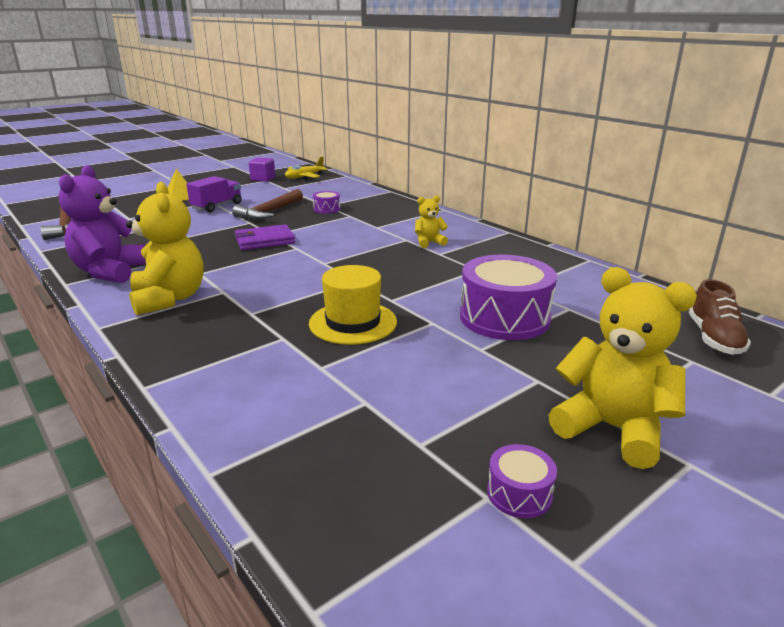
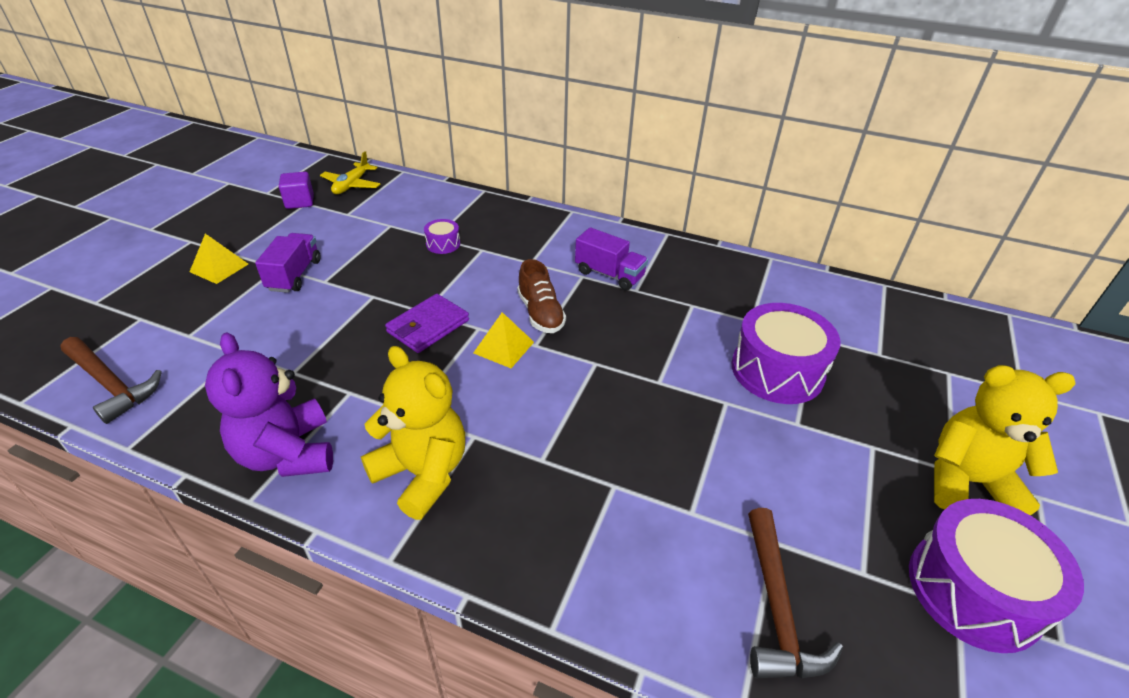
camera: 30 degrees left, 15 degrees up
brown hammer [232,189,303,220] -> brown hammer moved to [748,508,843,678]
yellow hat [309,265,397,345] -> none
yellow teddy bear [415,195,448,248] -> purple truck [575,227,648,290]
purple drum [487,444,557,518] -> purple drum [909,499,1084,653], size x2.17
brown shoe [689,279,751,355] -> brown shoe moved to [517,259,566,333]
none -> yellow pyramid [473,312,534,368]

